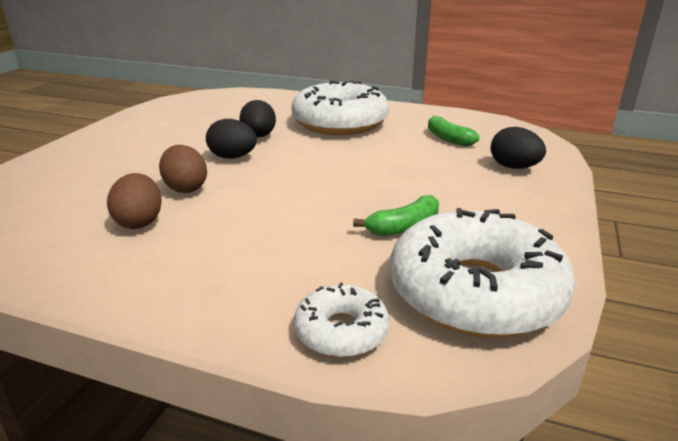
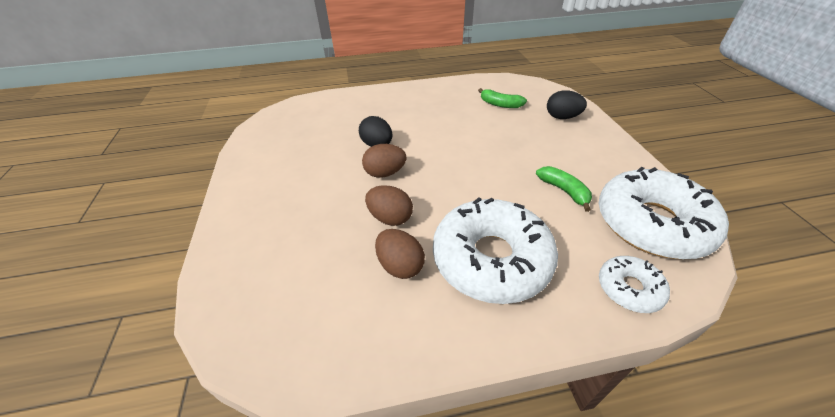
camera: 30 degrees left, 15 degrees up
black egg [206,119,257,159] -> brown egg [362,144,406,178]
white donut [291,80,389,135] -> white donut moved to [433,197,558,304]
green banana [353,195,439,236] -> green banana turned 60 degrees counterclockwise [536,166,592,212]

